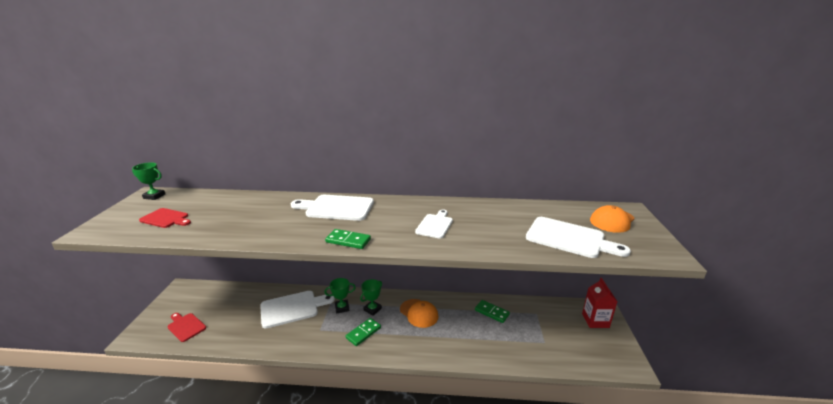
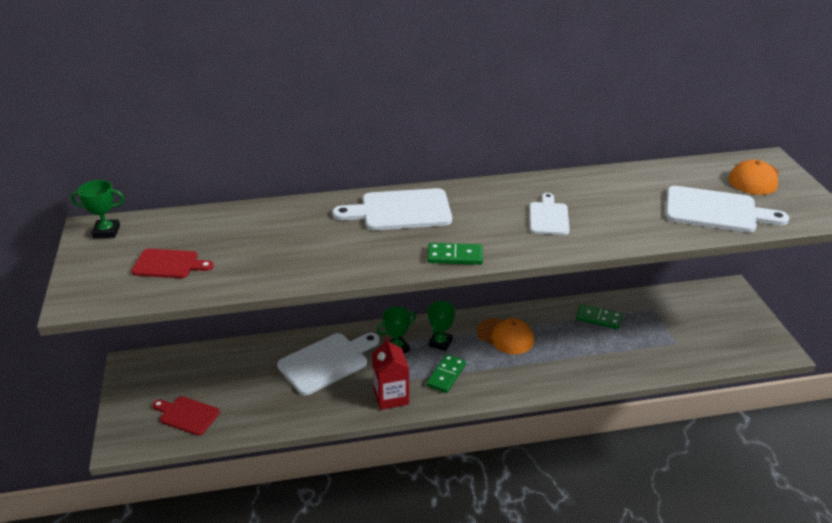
camera: 15 degrees left, 10 degrees up
red carton [582,278,617,328] -> red carton moved to [372,337,409,410]

